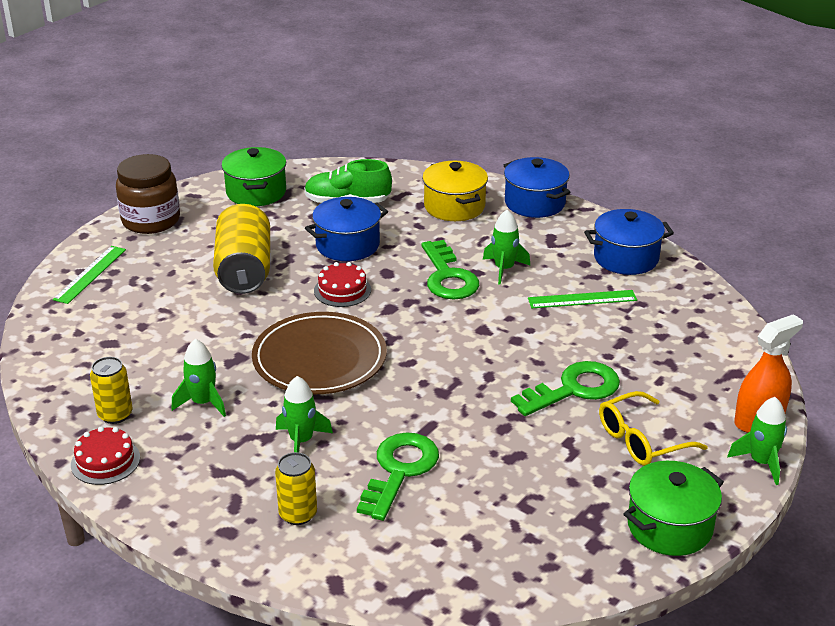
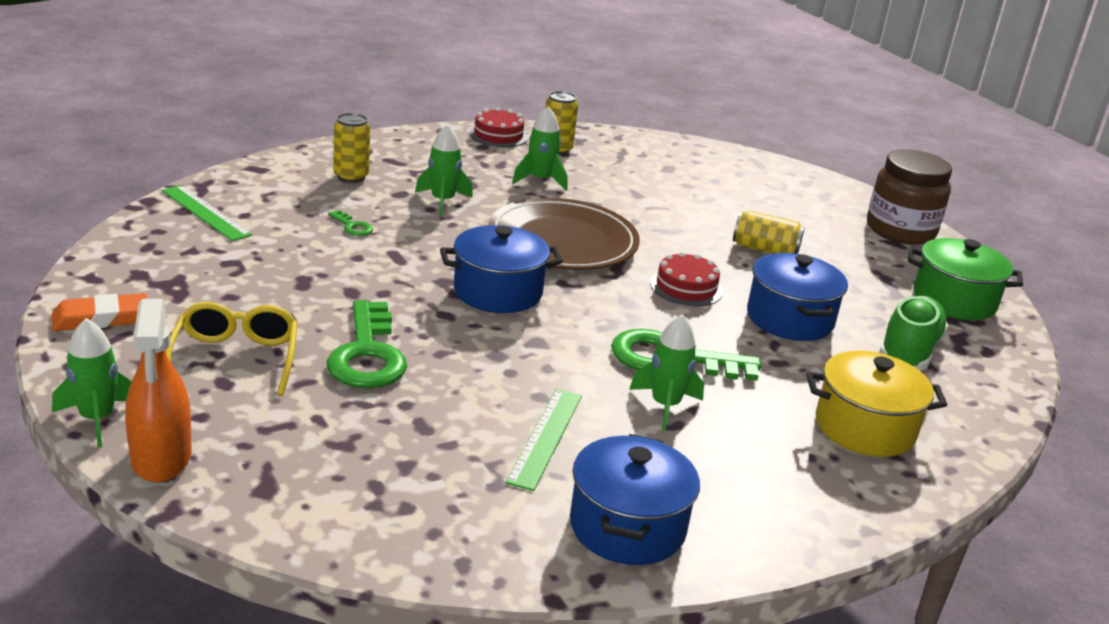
camera: 110 degrees right, 5 degrees down
green ruler [53,246,126,304] -> green ruler moved to [162,185,252,241]
yellow can [213,204,270,294] -> yellow can [733,211,804,254], size x0.56
green key [357,432,439,521] -> green key [328,210,373,236], size x0.44
blue pot [504,157,571,218] -> blue pot moved to [440,225,563,313]
green pot [624,461,724,556] -> orange eraser [51,293,147,331]

